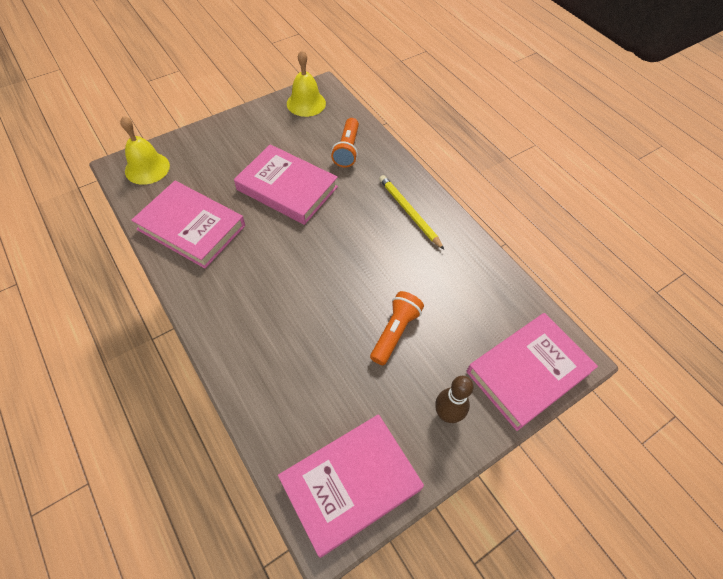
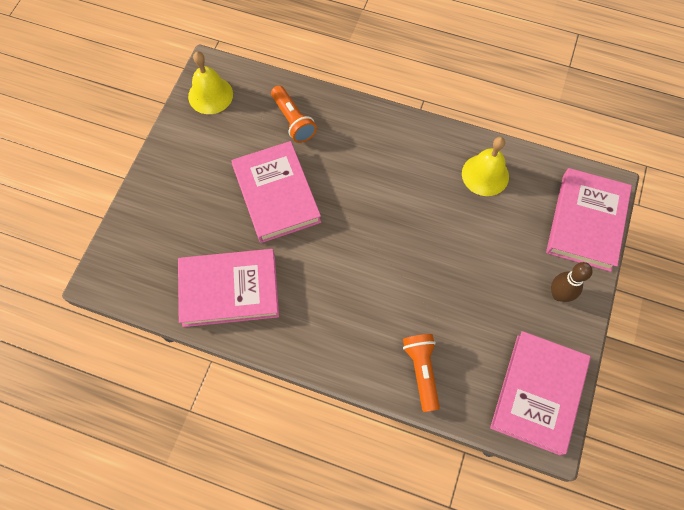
camera: 35 degrees left, 10 degrees up
yellow bell [120,116,170,185] -> yellow bell moved to [462,137,509,196]
pink book [234,144,338,225] -> pink book turned 75 degrees clockwise [231,141,321,243]
orange flashlight [370,291,424,365] -> orange flashlight moved to [403,334,440,412]
yellow pencil [379,175,444,250] -> none

